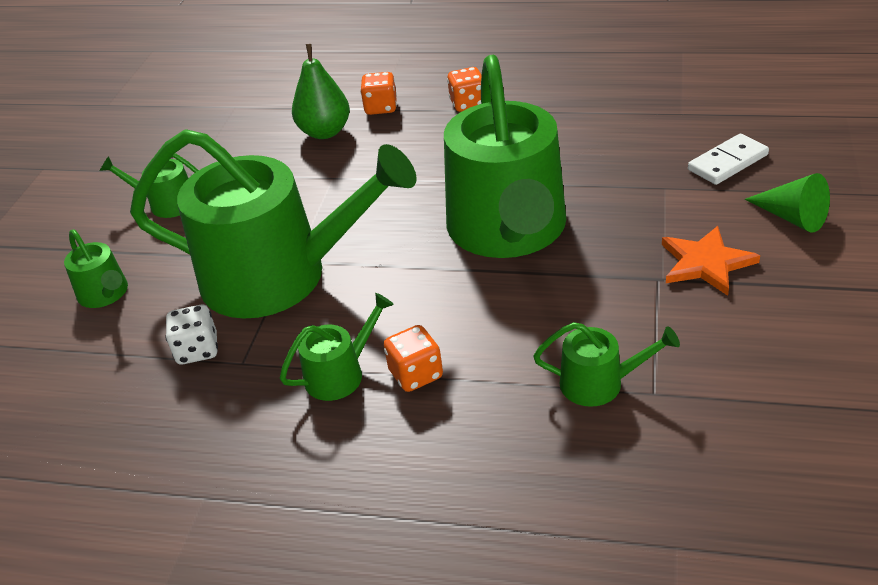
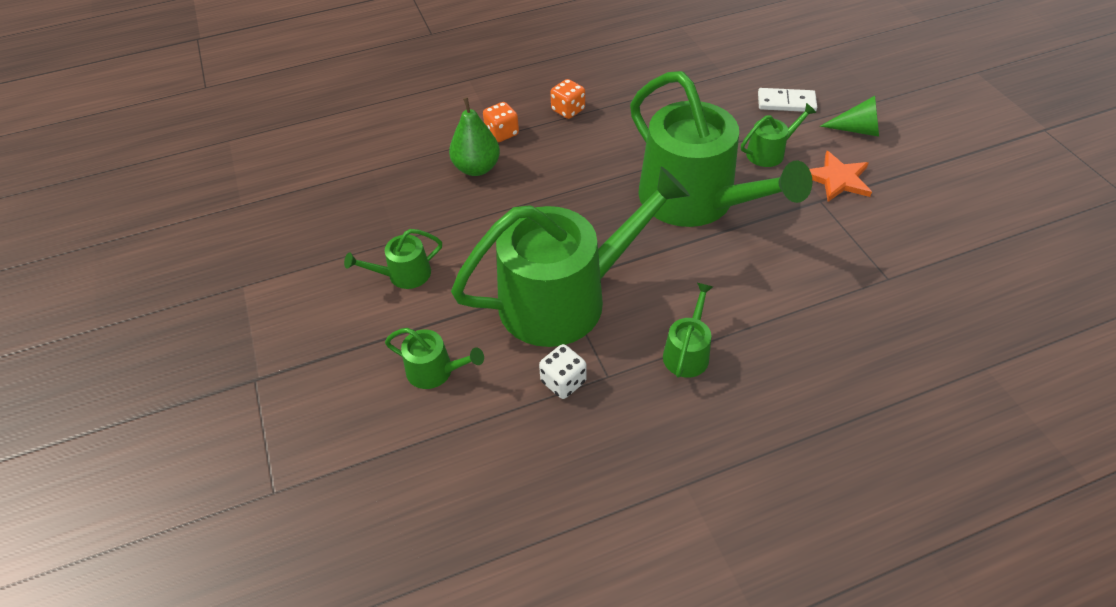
camera: 35 degrees left, 10 degrees up
orange dice [384,325,443,392] -> none
green watering can [533,322,680,407] -> green watering can moved to [741,103,817,167]
white domino [688,134,769,185] -> white domino turned 75 degrees clockwise [758,88,817,112]

